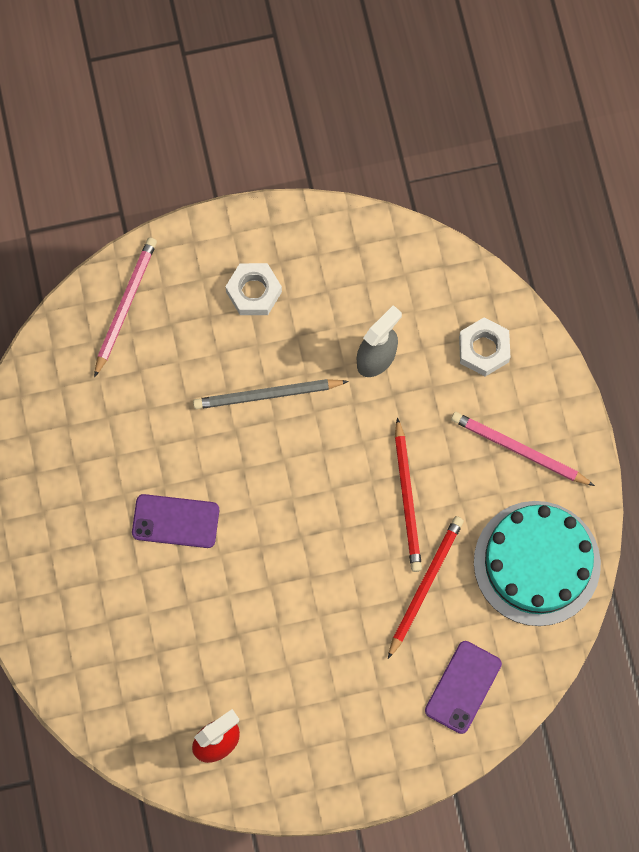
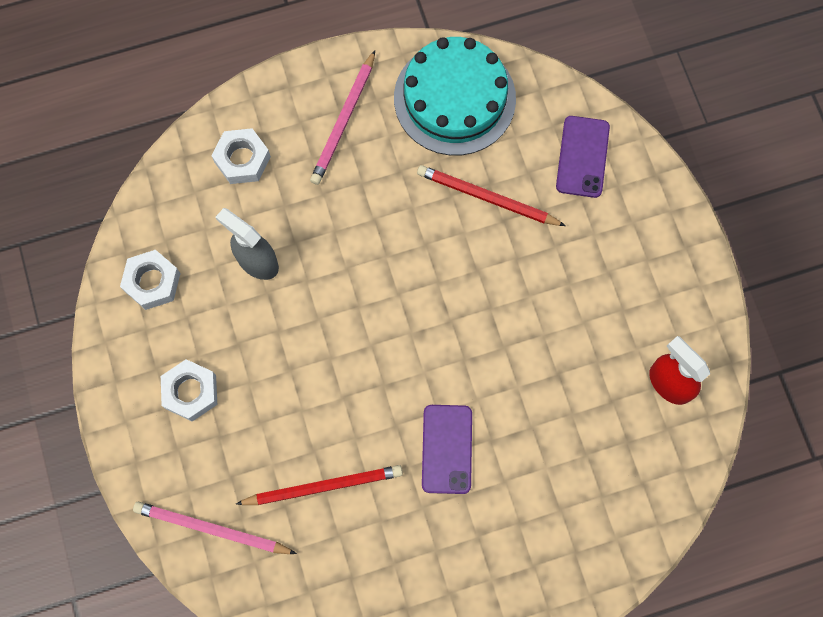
camera: 95 degrees left, 0 degrees up
grey pencil [193,379,349,409] -> none
red pencil [395,417,422,572] -> red pencil moved to [236,465,403,505]
purple phone [425,641,502,734] -> purple phone turned 75 degrees clockwise [556,116,610,198]
none -> white nut [120,250,181,310]

